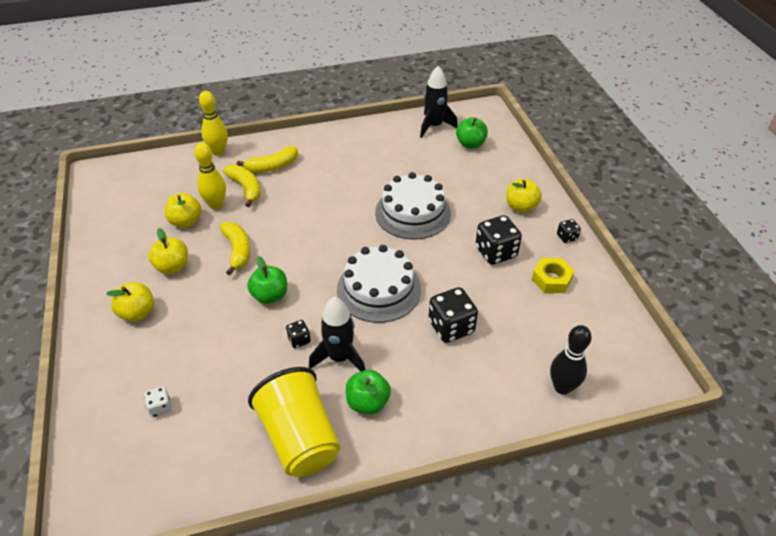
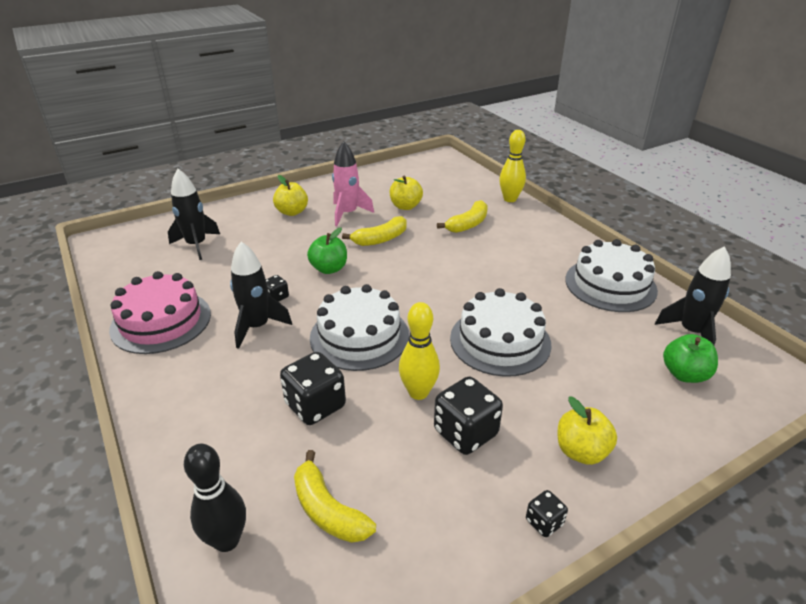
camera: 75 degrees right, 10 degrees down
white dice [144,387,172,417] -> black rocket [168,169,220,260]
yellow apple [148,228,188,274] -> pink rocket [332,141,374,226]
yellow bowling pin [194,143,226,210] -> yellow bowling pin moved to [399,302,440,400]
yellow banana [237,146,298,173] -> yellow banana moved to [294,450,376,543]
yellow cup [248,367,340,477] -> pink cake [109,271,211,354]
green apple [346,370,391,414] -> none
yellow nut [532,258,575,293] -> none
none -> white cake [565,239,658,312]

